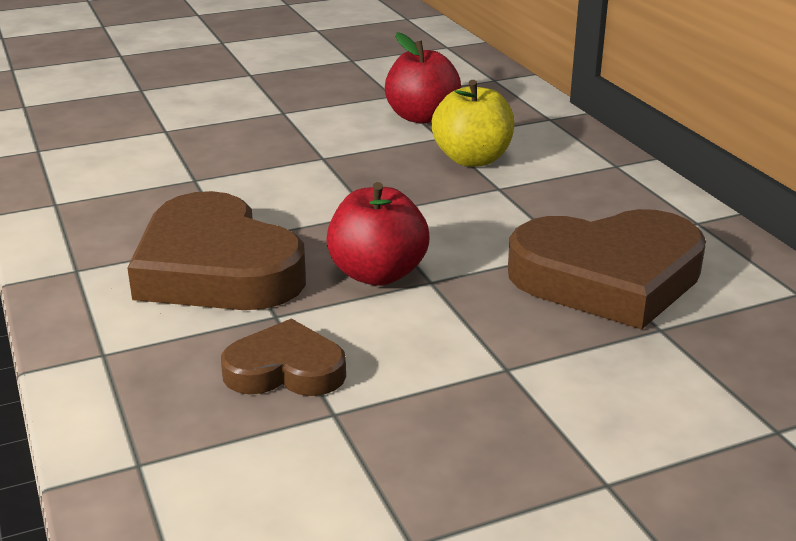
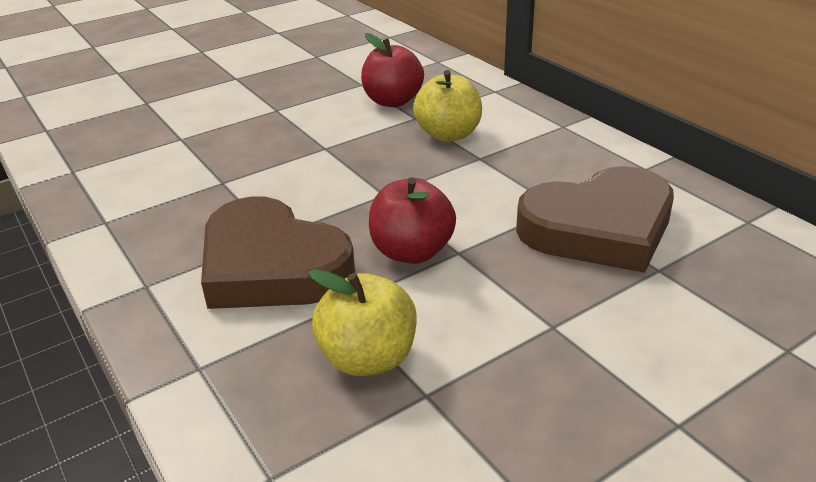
camera: 10 degrees left, 5 degrees up
brown heart [221,318,346,396] -> yellow apple [308,269,417,376]

